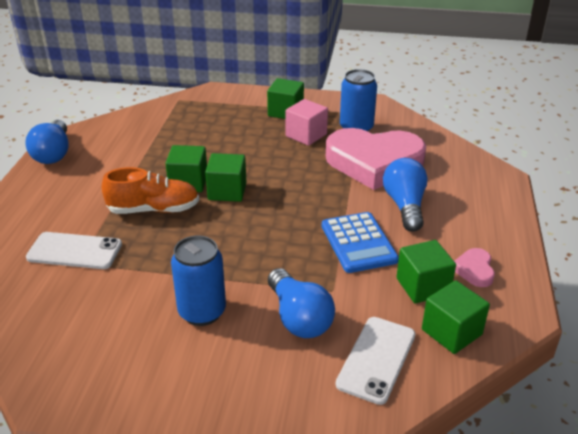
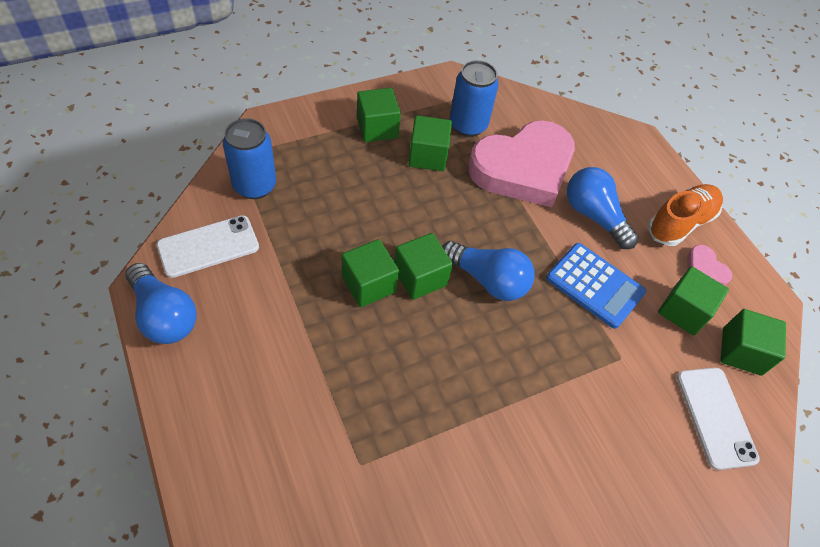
camera: 40 degrees left, 20 degrees up
white phone [26,232,122,269] -> white phone moved to [157,215,259,278]
orange shoe [102,167,199,214] -> orange shoe moved to [648,184,723,246]
blue can [171,236,226,326] -> blue can moved to [223,118,276,199]
blue light bulb [268,268,335,338] -> blue light bulb moved to [442,241,535,301]
pink cube [285,99,328,146] -> green cube [408,115,452,171]

